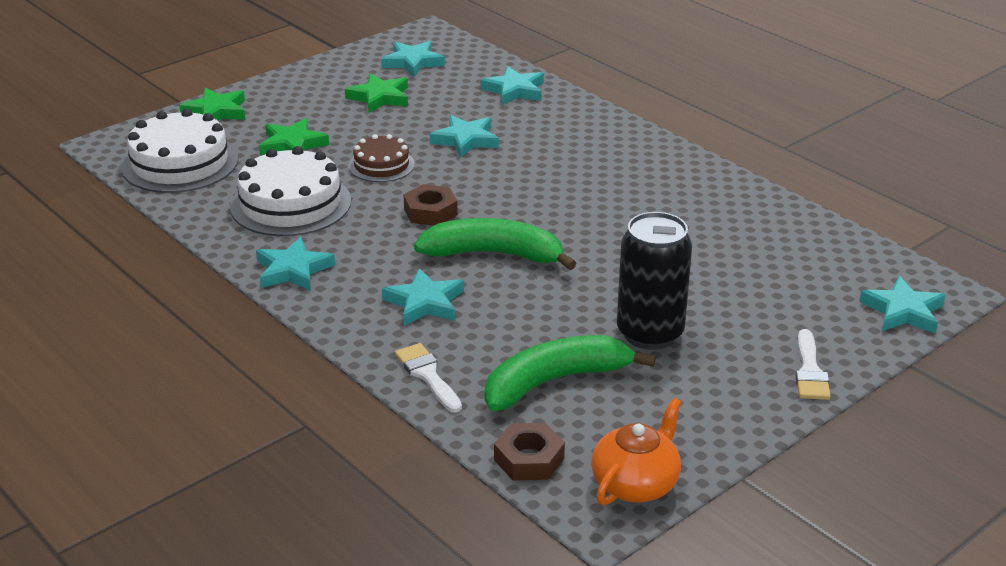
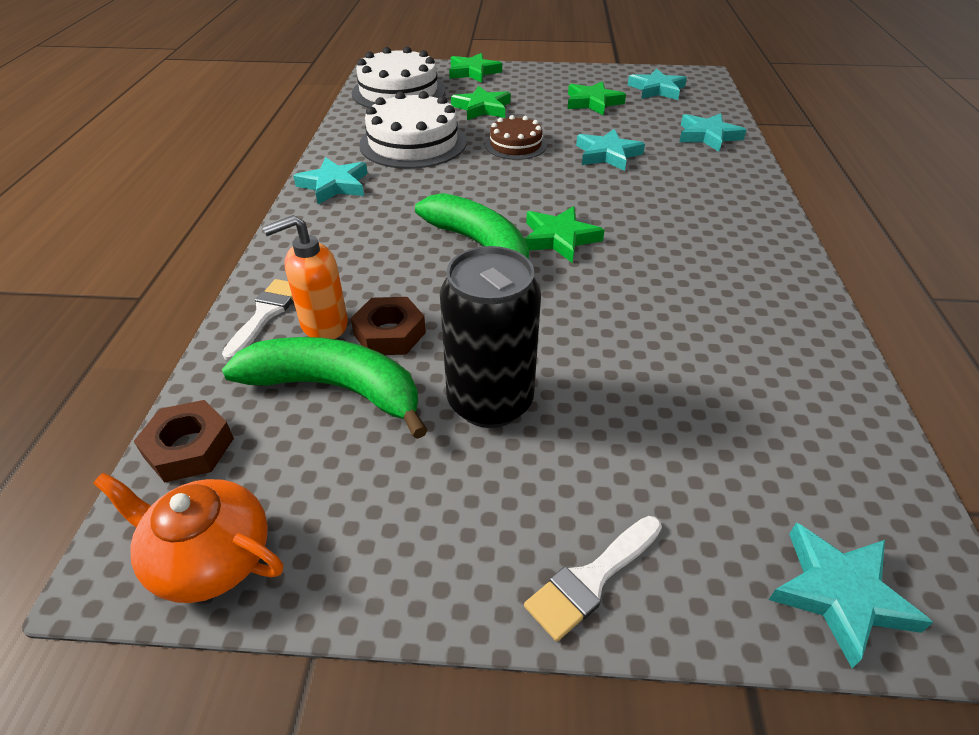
camera: 45 degrees right, 10 degrees up
turquoise star [382,268,464,326] -> none
brown nut [404,184,458,226] -> brown nut moved to [351,297,426,355]
orange teapot [591,398,682,505] -> orange teapot turned 150 degrees counterclockwise [93,473,283,603]
none -> orange soap dispenser [262,215,348,339]
none -> green star [525,206,605,263]

